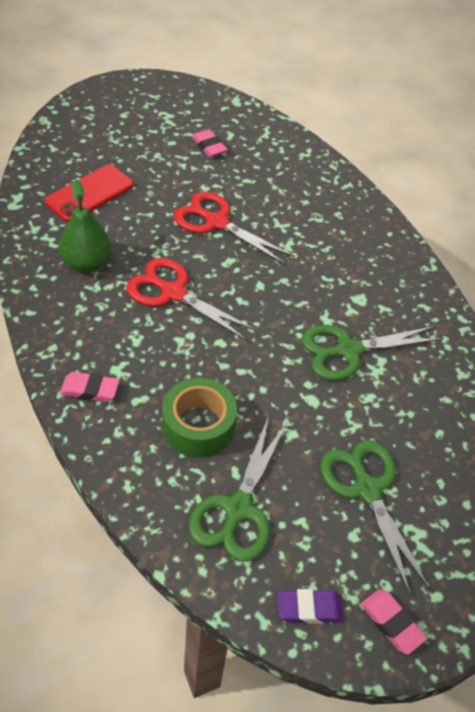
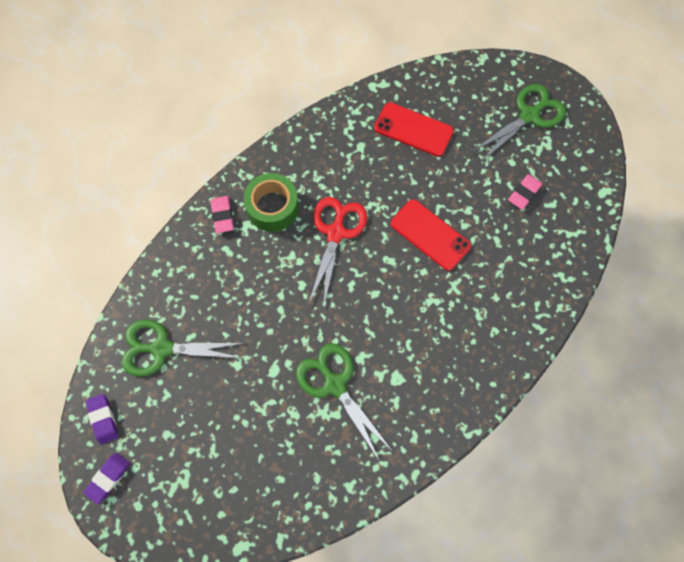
camera: 75 degrees right, 20 degrees up
green pear [59,180,112,272] -> none
green tape [162,378,237,458] -> green tape moved to [243,173,299,232]
red scissors [174,192,295,265] -> red phone [391,199,471,271]
green scissors [320,440,430,596] -> green scissors moved to [471,84,566,162]
pink eraser [361,589,427,655] -> purple eraser [83,453,131,504]

